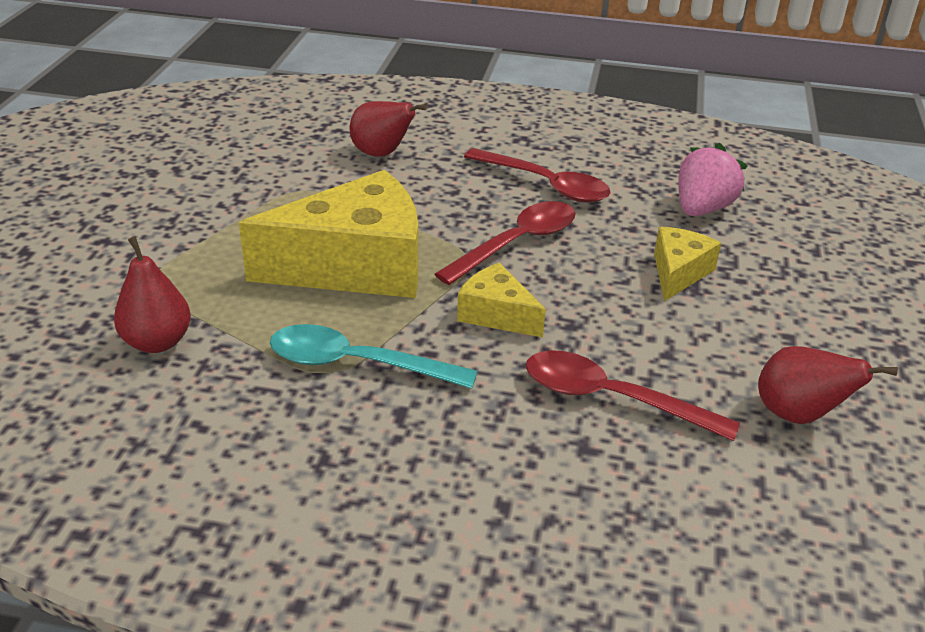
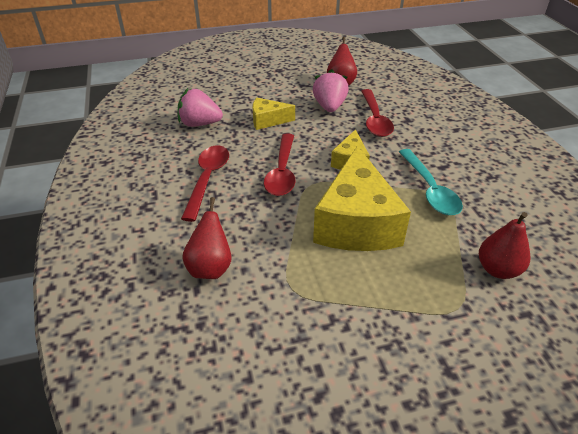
camera: 115 degrees left, 5 degrees up
yellow cheese [239,170,418,298] -> yellow cheese turned 135 degrees counterclockwise [313,146,411,251]
red spoon [435,201,576,285] -> red spoon turned 105 degrees counterclockwise [264,133,295,196]
none -> pink strawberry [313,69,349,112]

